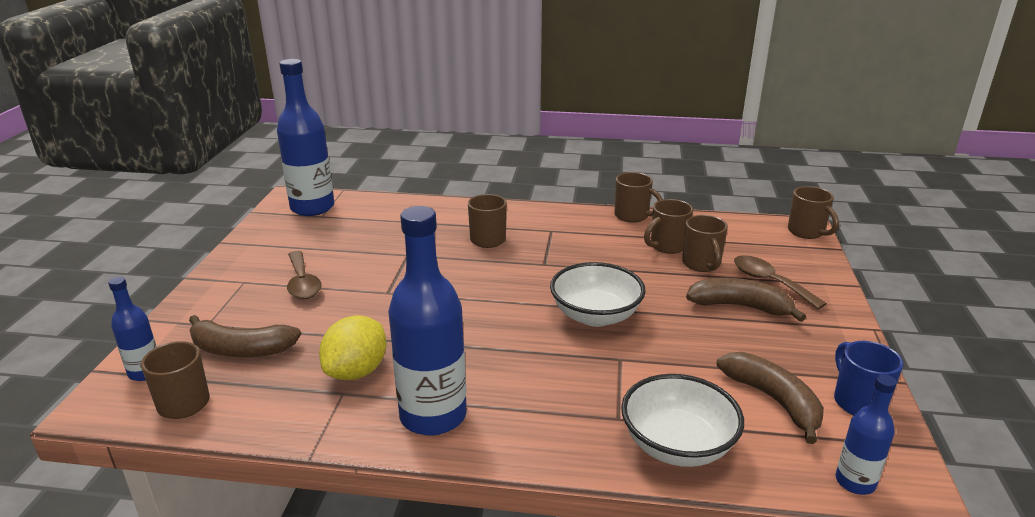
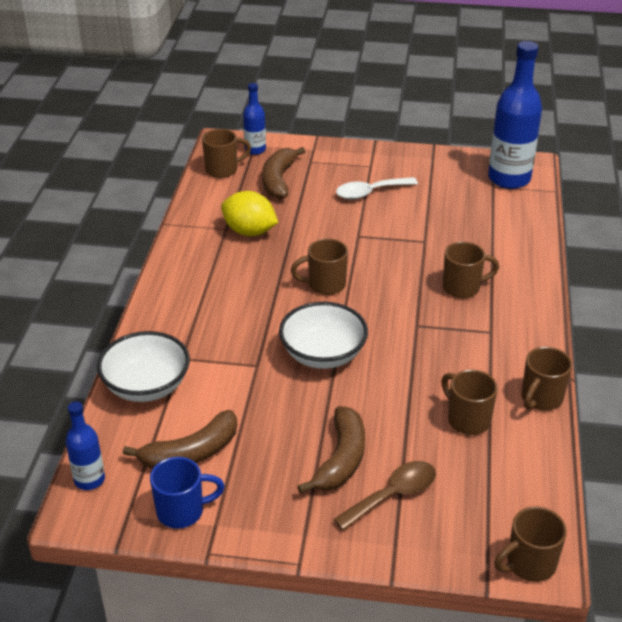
camera: 90 degrees right, 10 degrees up
brown spoon [287,251,322,299] -> white spoon [336,177,418,199]
blue bottle [388,206,467,435] -> none
brown mug [682,215,728,272] -> brown mug moved to [291,239,348,295]

